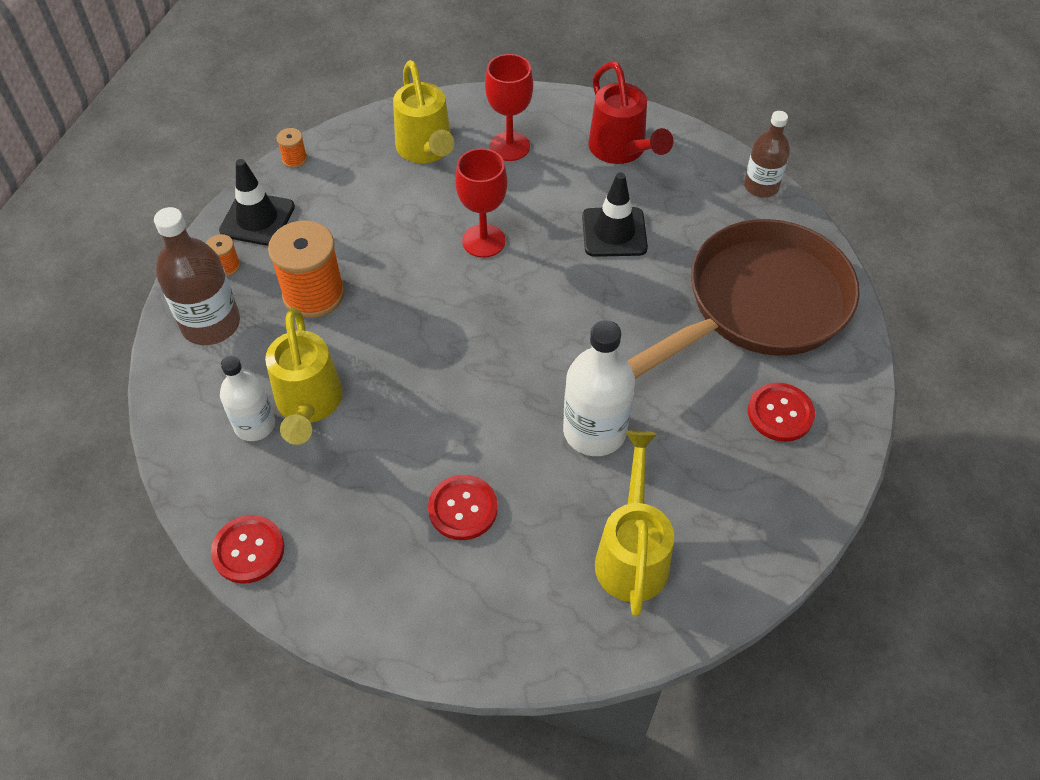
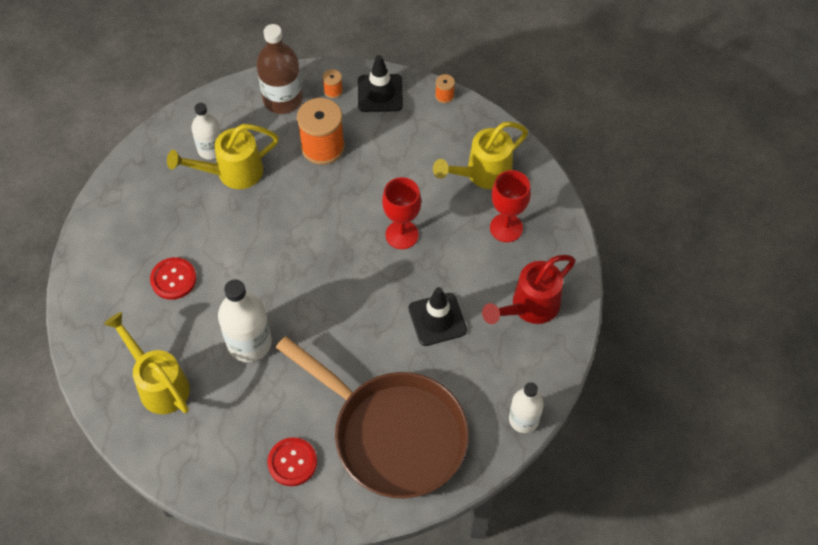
camera: 75 degrees right, 5 degrees up
red button [211,515,285,584] -> none
yellow watering can [595,430,674,616] -> yellow watering can turned 120 degrees counterclockwise [104,312,190,414]
brown bottle [744,111,790,198] -> white bottle [509,382,544,433]

